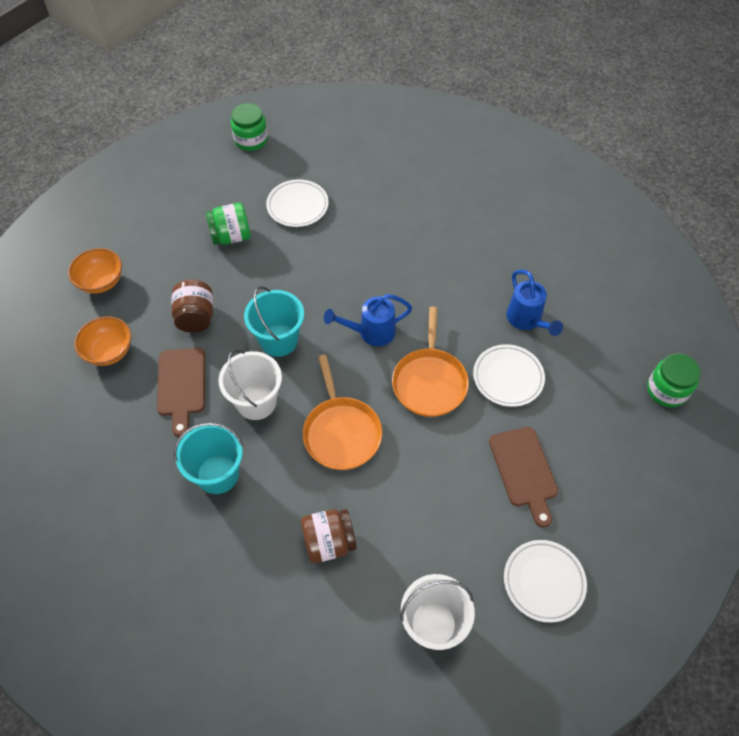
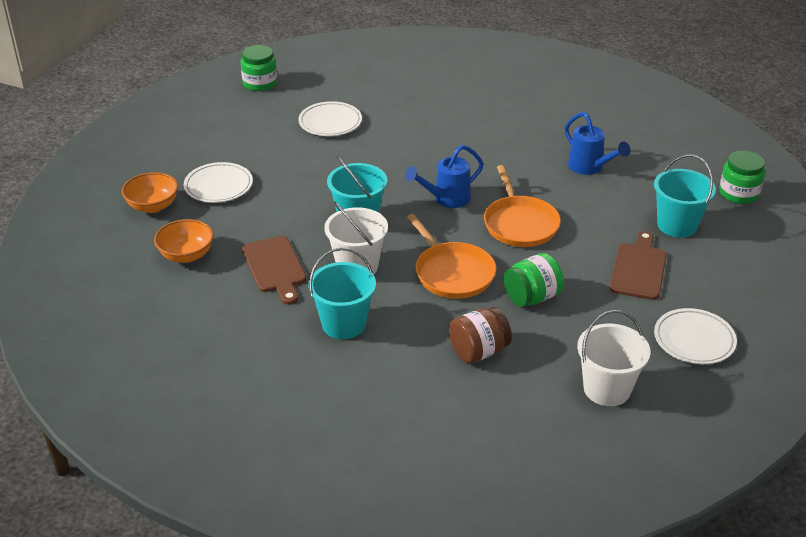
camera: 15 degrees left, 20 degrees down
brown jar [171,280,213,333] -> none
green jar [205,203,251,245] -> green jar moved to [504,253,564,307]
white plate [473,344,545,407] -> white plate moved to [184,162,253,203]
brown cutting board [489,427,558,528] -> brown cutting board turned 135 degrees counterclockwise [610,231,667,300]
none -> turquoise bucket [654,154,716,238]

